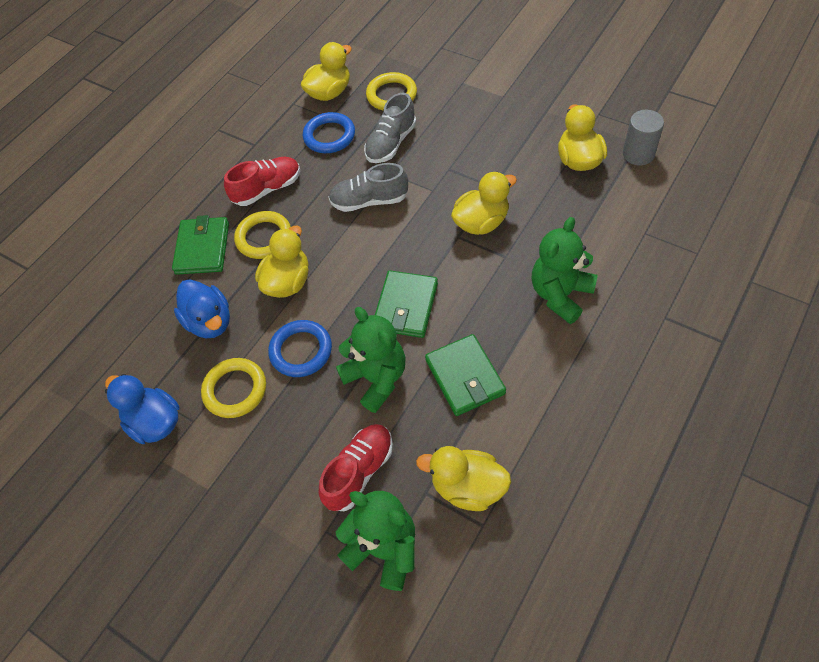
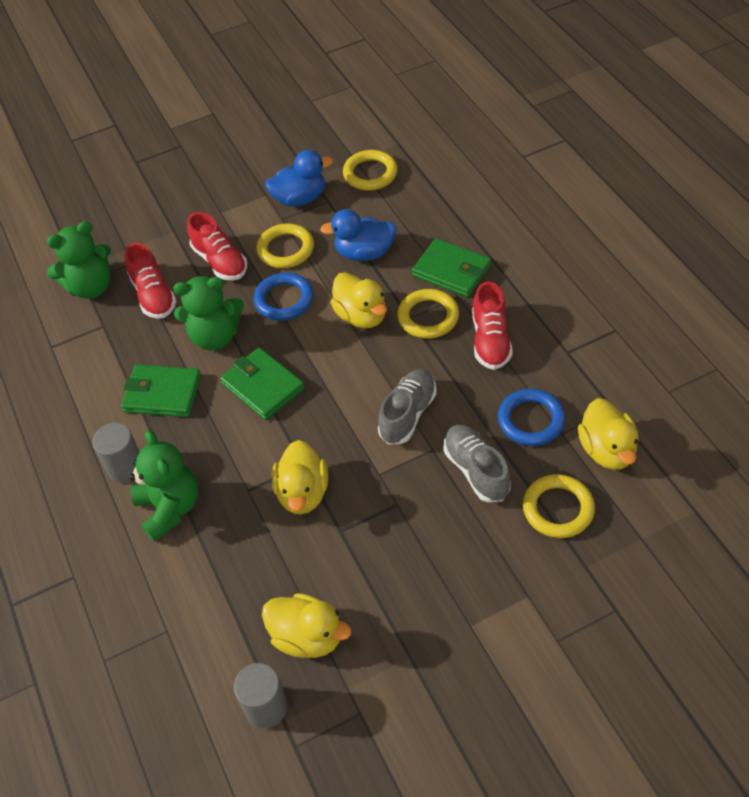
camera: 120 degrees right, 5 degrees down
yellow duck [416,446,511,511] -> none
none -> grey cylinder [93,423,140,483]
none -> red shoe [187,212,247,280]
none -> yellow ring [343,150,398,191]

